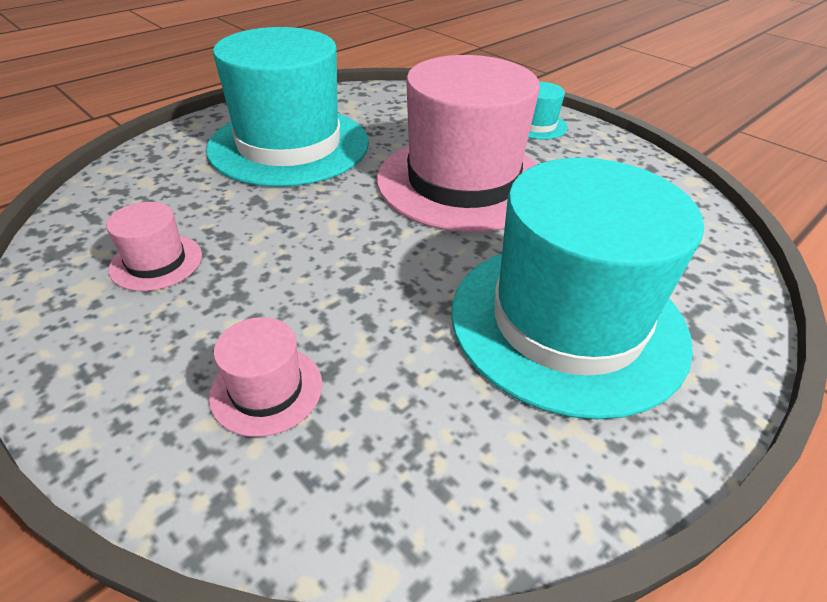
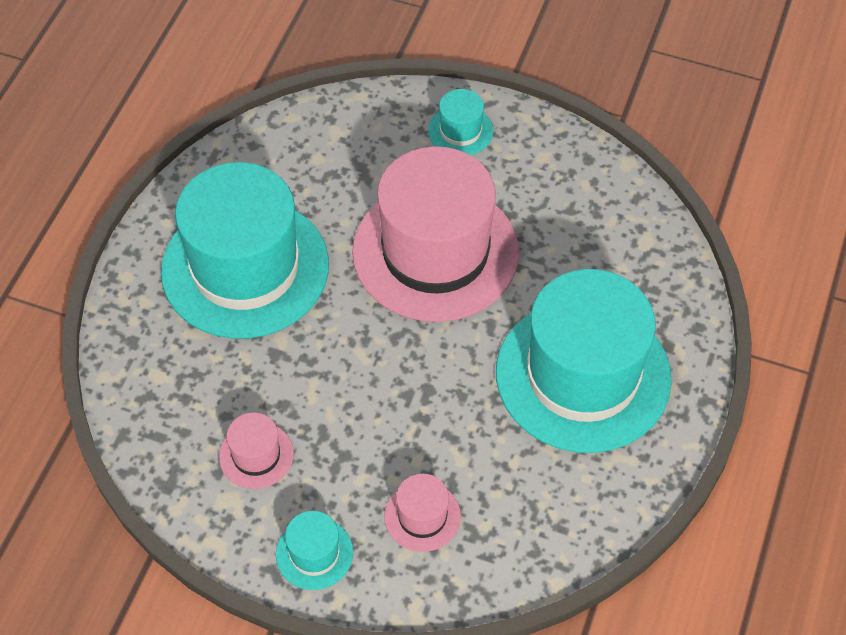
camera: 25 degrees left, 15 degrees up
none -> turquoise hat [276,511,353,590]

